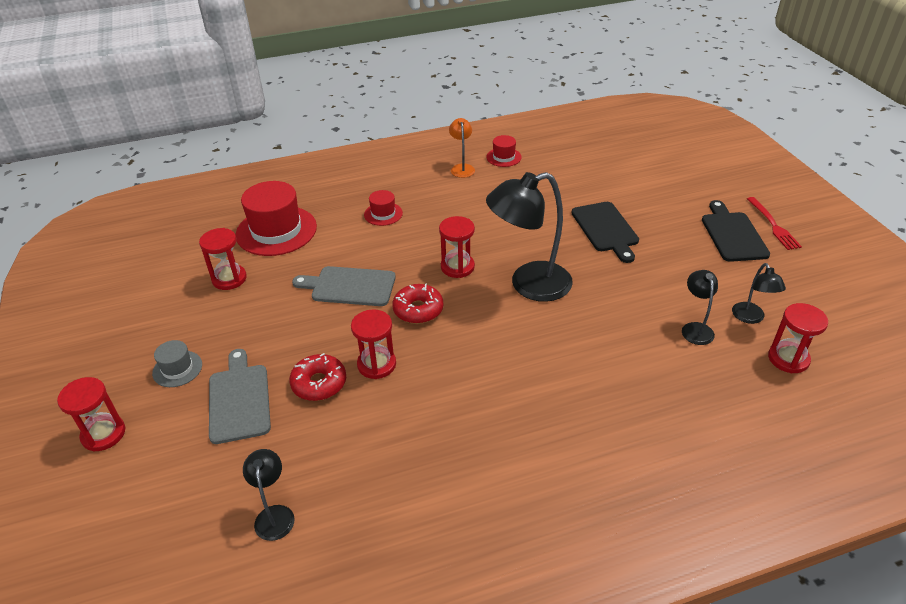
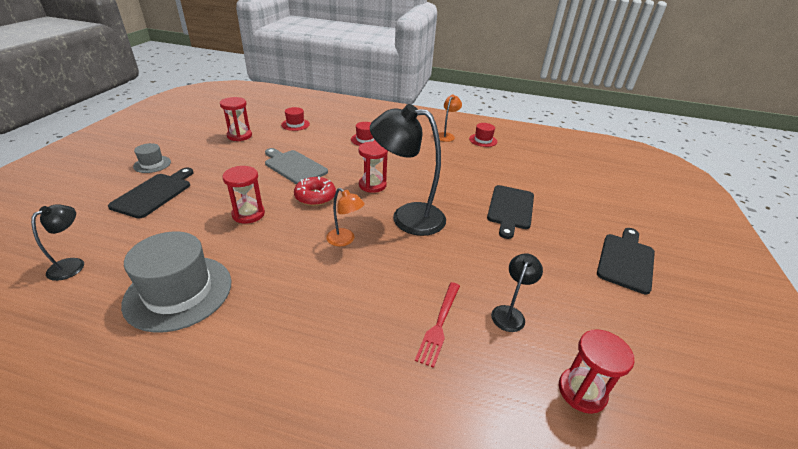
camera: 30 degrees right, 5 degrees down
red hourglass [57,377,125,451] -> none
grey cutting board [209,349,271,444] -> black cutting board [108,168,194,218]
red hat [236,181,317,256] -> red hat [281,107,310,131], size x0.49
red donut [289,353,346,401] -> none
black lamp [732,263,786,324] -> none
red fork [747,197,802,250] -> red fork moved to [415,282,460,368]
none -> grey hat [121,232,232,333]
none -> orange lamp [326,188,365,246]

